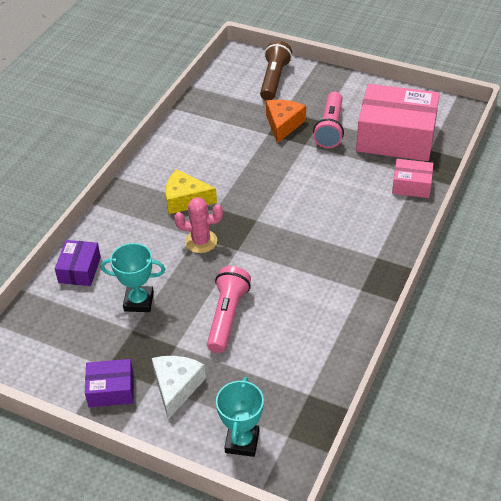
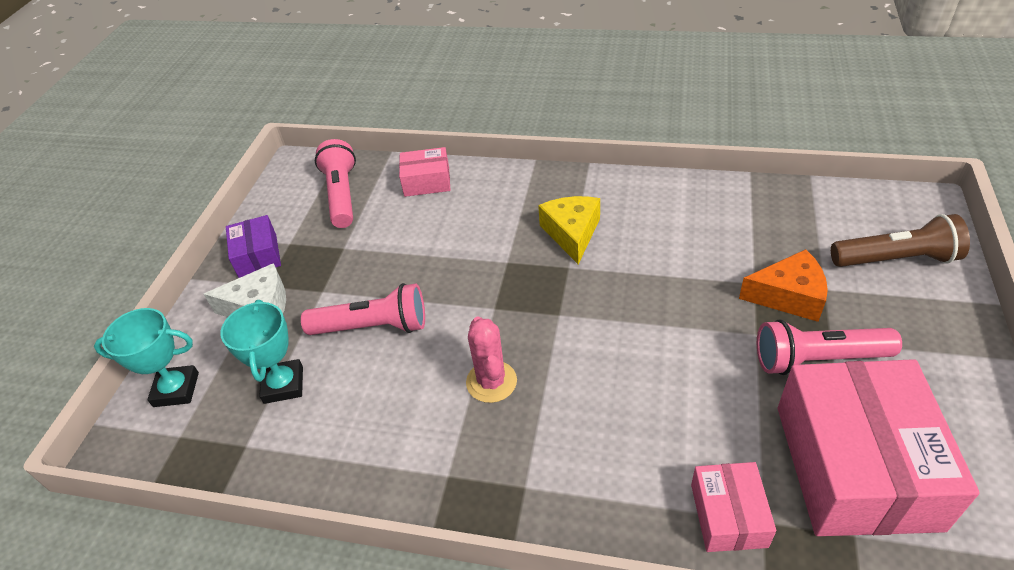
camera: 80 degrees right, 0 degrees up
purple box [55,240,101,286] -> pink box [399,147,450,197]
turquoise trophy [101,243,165,312] -> turquoise trophy moved to [220,300,303,404]
pink cactus [174,197,223,253] -> pink cactus moved to [466,316,517,403]
none -> pink flashlight [315,139,356,228]

